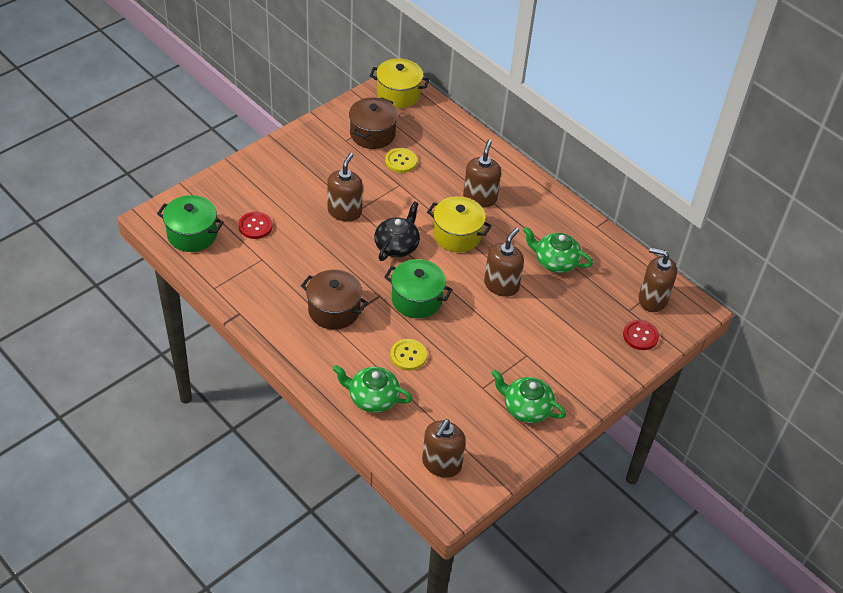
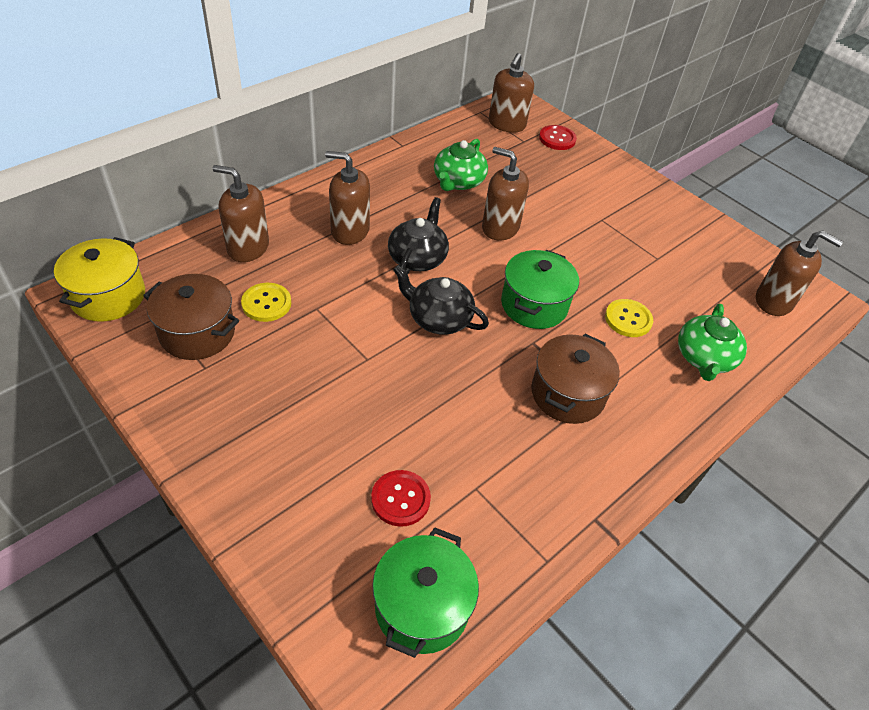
camera: 90 degrees left, 0 degrees up
brown soap dispenser [327,153,363,222] -> brown soap dispenser moved to [213,165,269,262]
yellow pot [427,196,492,252] -> black teapot [388,197,449,274]
green teapot [491,370,566,423] -> none

